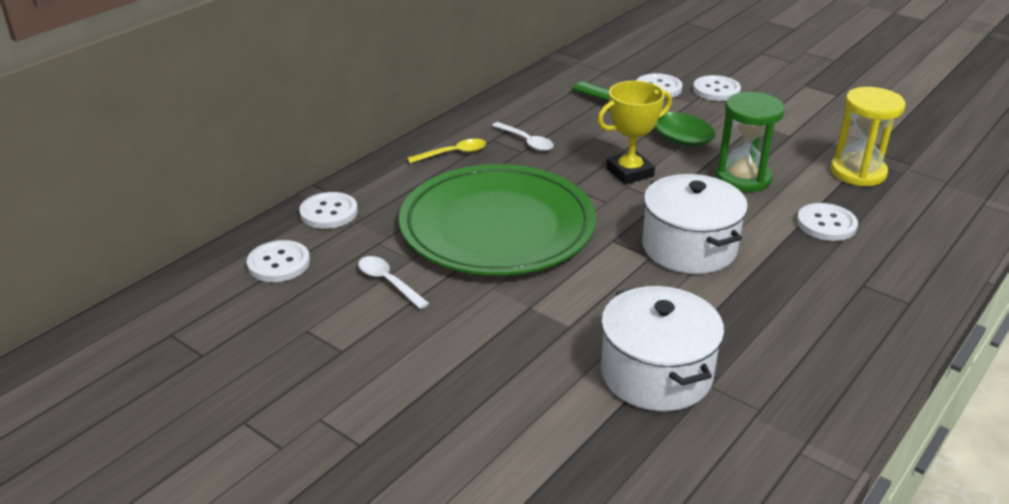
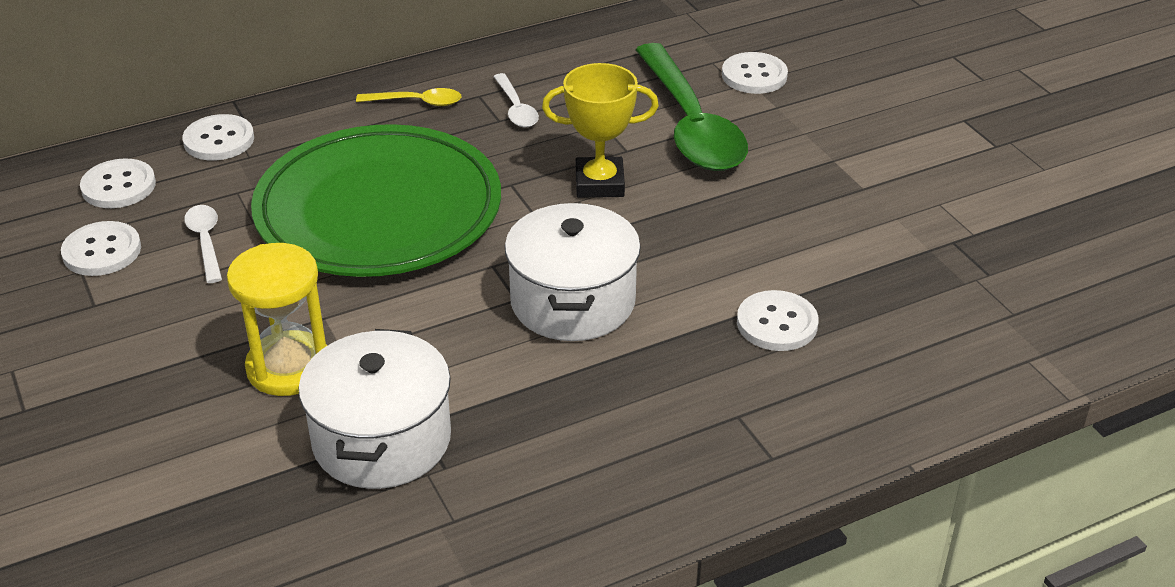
camera: 25 degrees right, 5 degrees up
white button [693,75,741,101] -> white button moved to [61,221,141,276]
green hourglass [716,92,785,192] -> none
yellow hourglass [830,87,905,186] -> yellow hourglass moved to [227,243,327,396]

